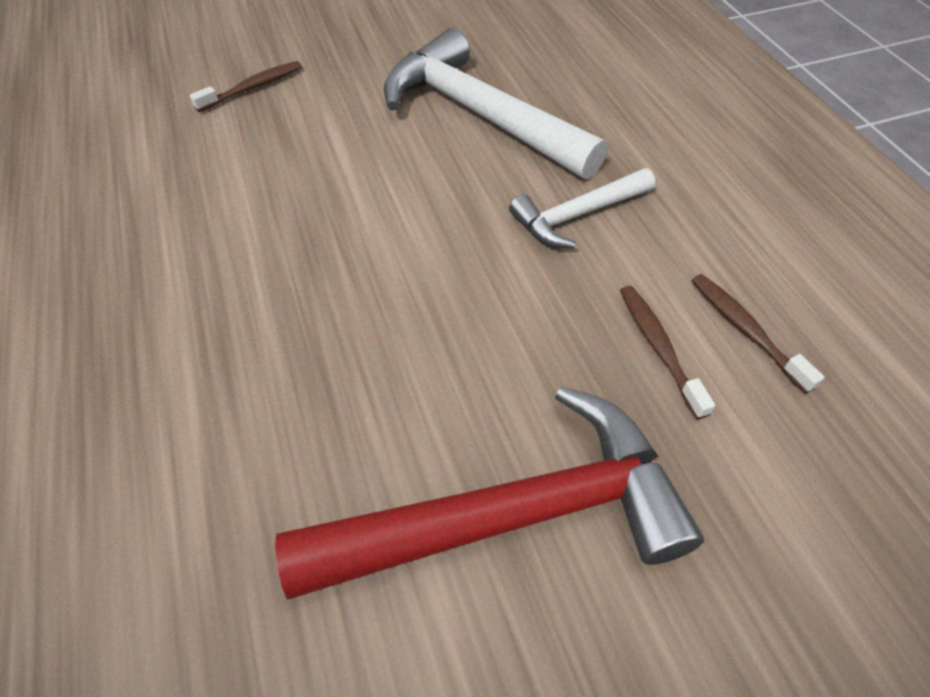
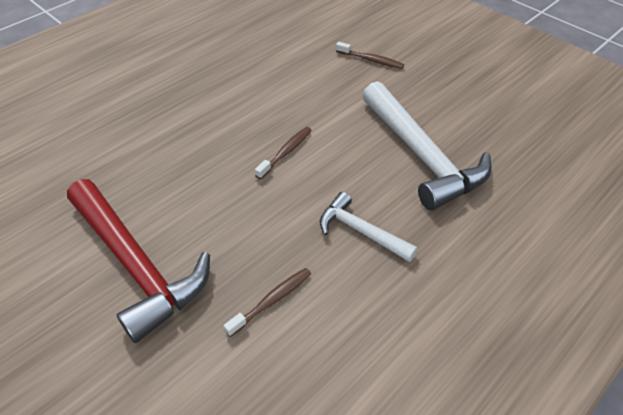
camera: 65 degrees right, 5 degrees down
white hammer [384,28,608,179] -> white hammer turned 135 degrees clockwise [362,81,491,211]
brown toothbrush [691,274,825,393] -> brown toothbrush moved to [255,127,312,179]

